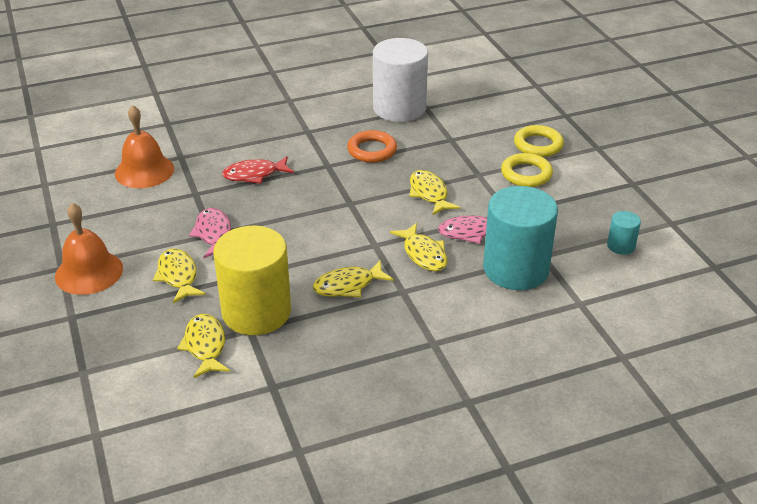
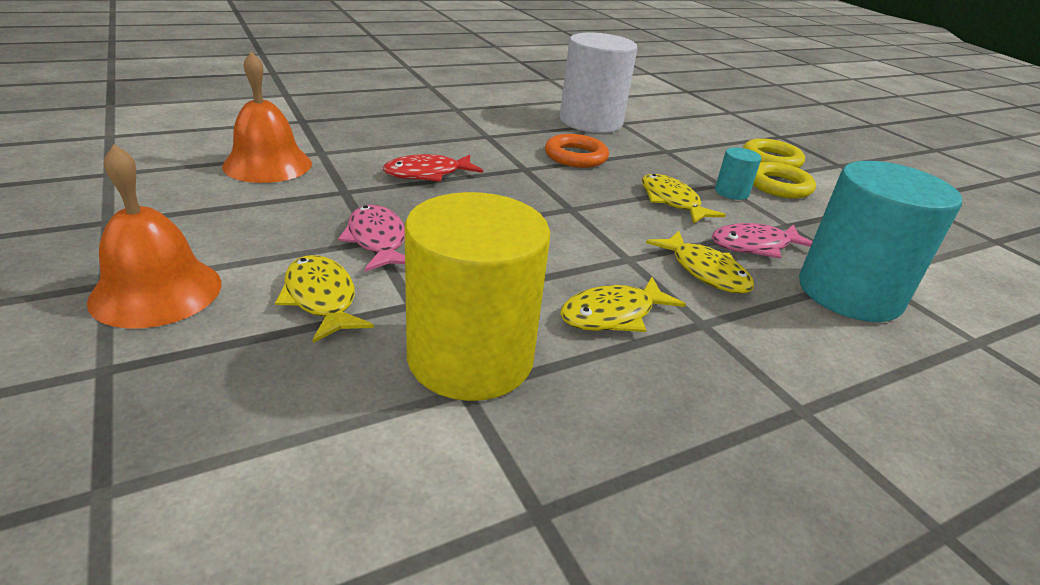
camera: 10 degrees left, 5 degrees down
yellow fish [177,314,230,378] -> none
turquoise cylinder [607,211,641,255] -> turquoise cylinder moved to [715,147,761,200]

